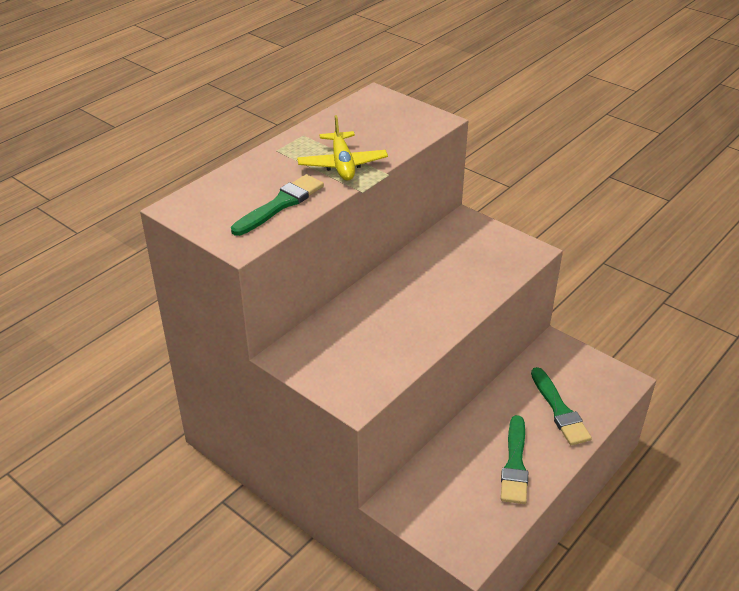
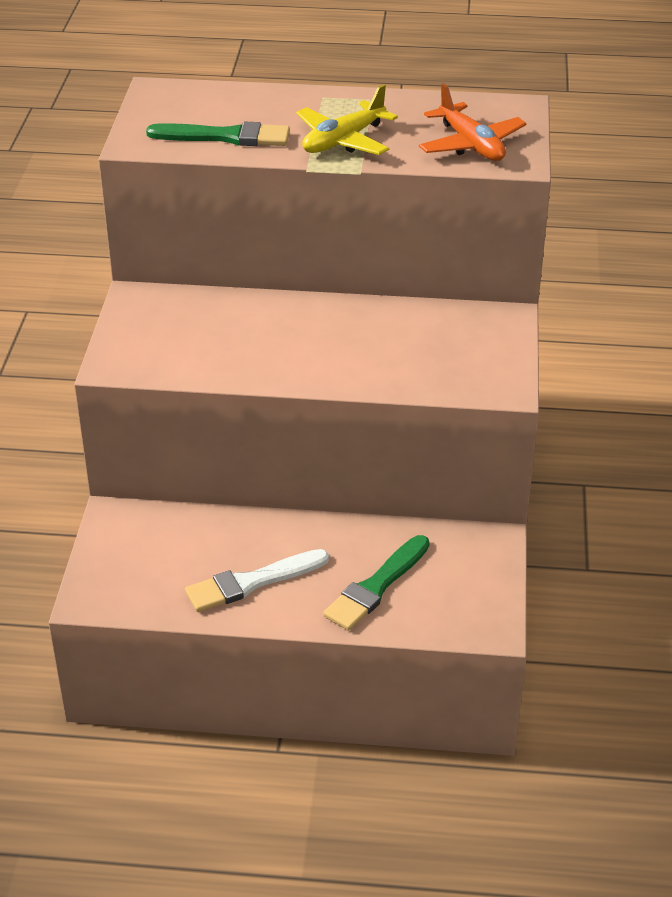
camera: 55 degrees right, 0 degrees up
green brush [501,415,528,504] -> white brush [185,549,329,612]
none -> orange plane [419,83,527,161]

